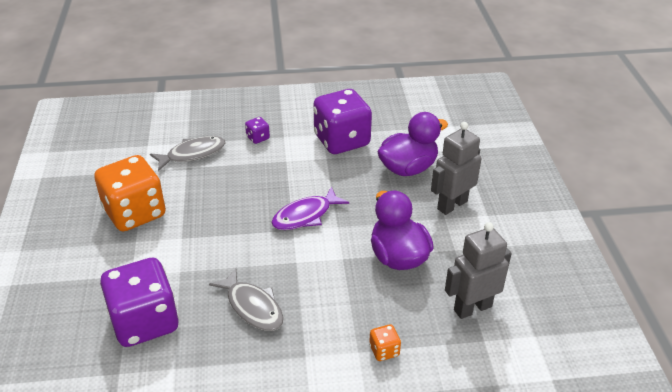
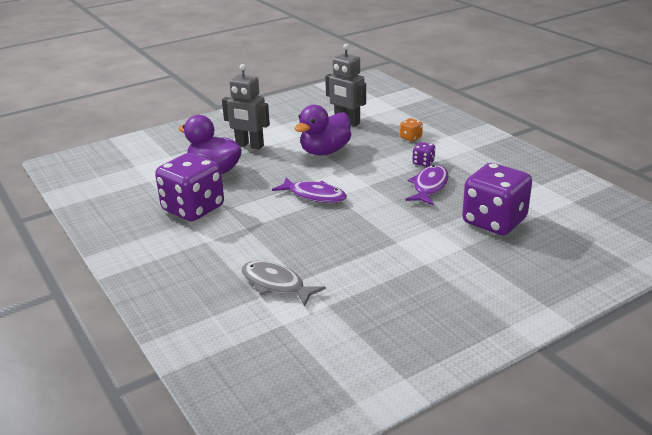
camera: 115 degrees left, 10 degrees down
orange dice [94,155,166,231] -> none
grey fish [209,268,284,331] -> purple fish [405,165,449,205]
purple dice [245,117,270,144] -> purple dice moved to [413,142,435,167]

